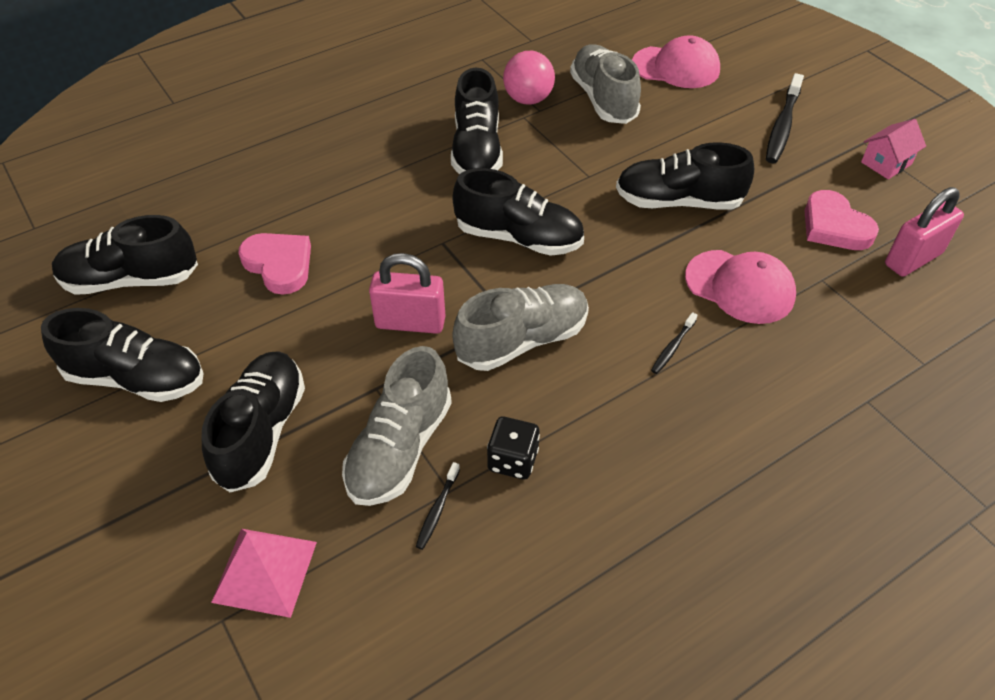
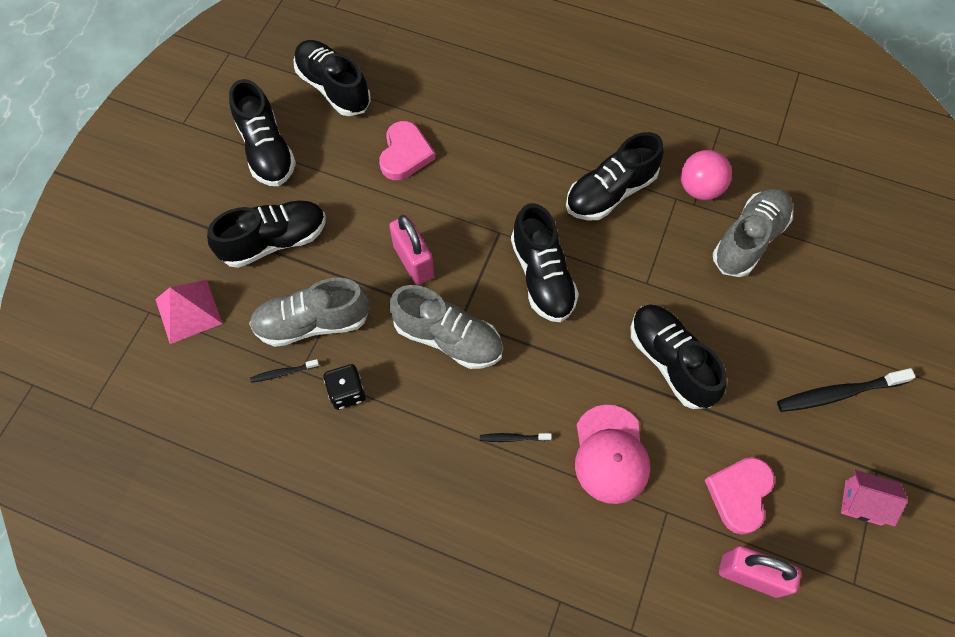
camera: 55 degrees right, 15 degrees up
pink cap [632,35,720,88] -> none

